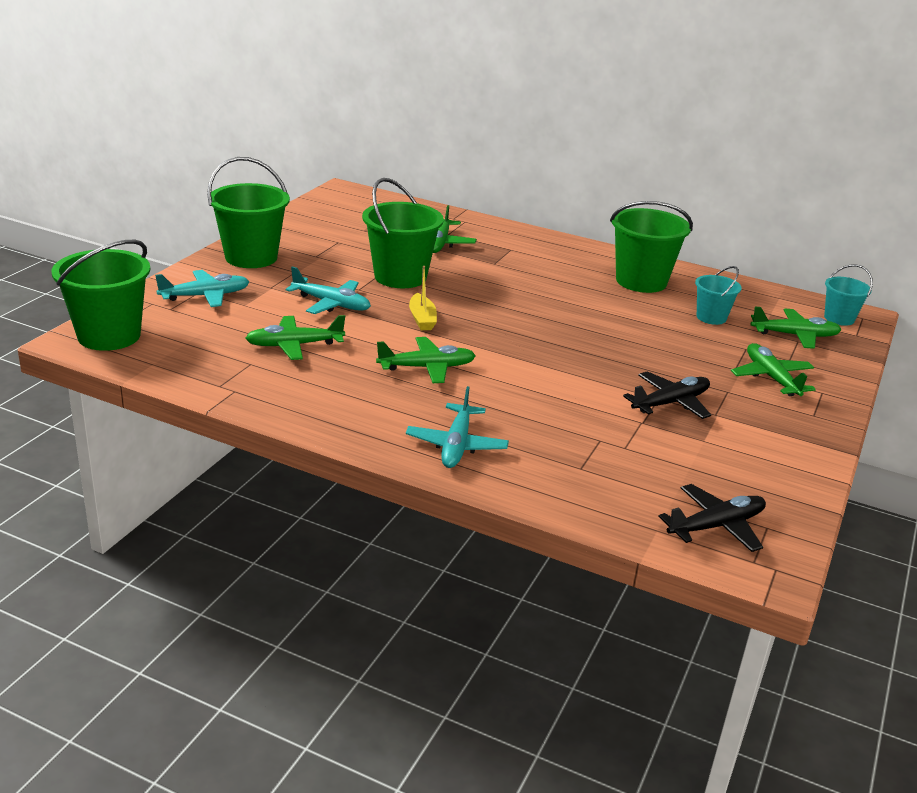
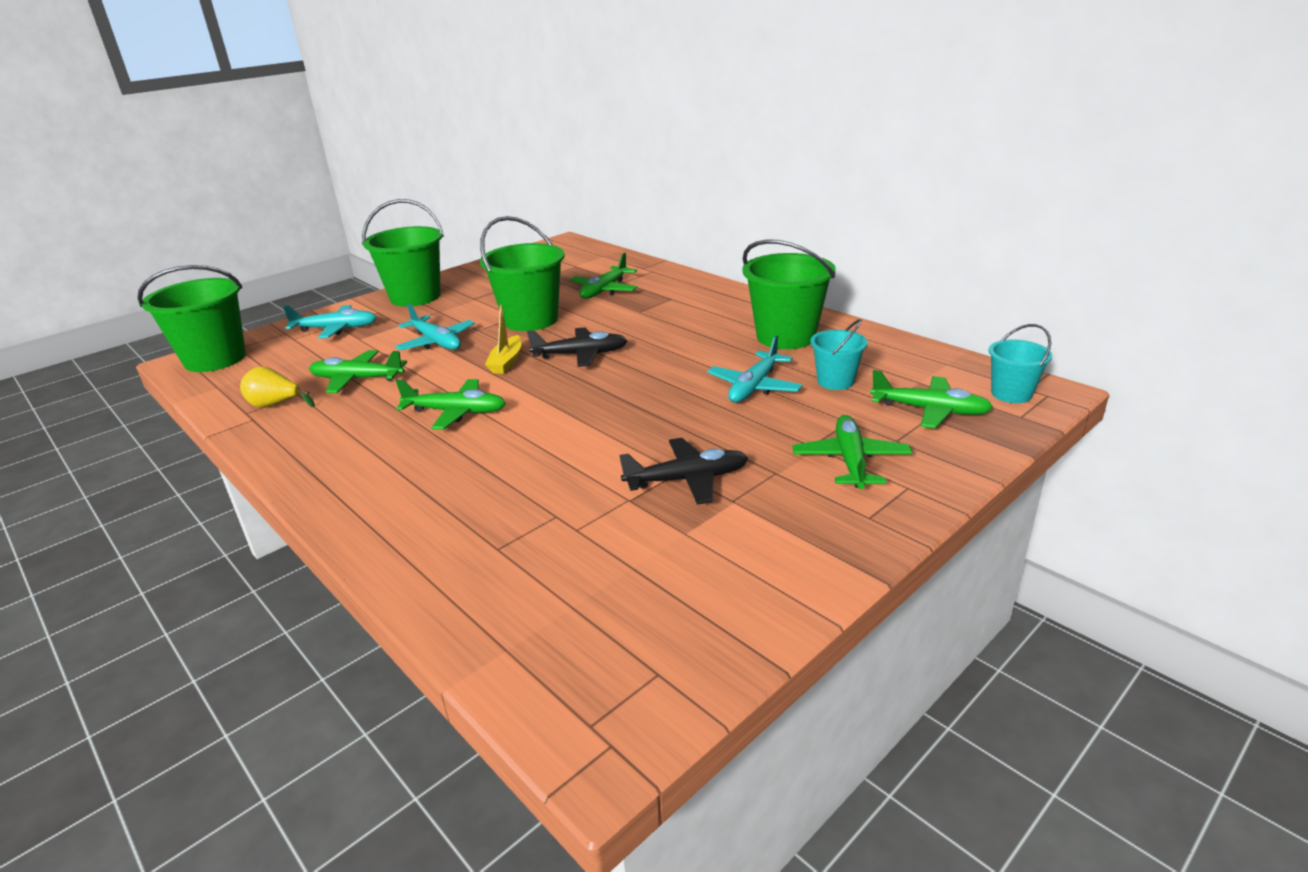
camera: 25 degrees right, 0 degrees up
turquoise plane [406,386,509,468] -> turquoise plane moved to [707,335,803,402]
black plane [658,484,766,552] -> black plane moved to [527,327,628,367]
none -> yellow pear [240,366,315,408]

